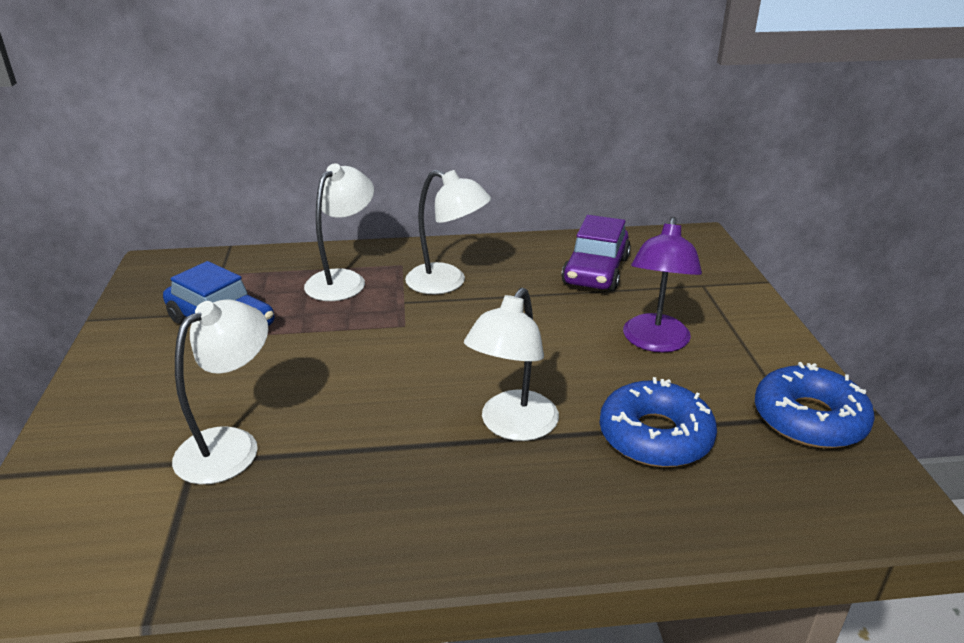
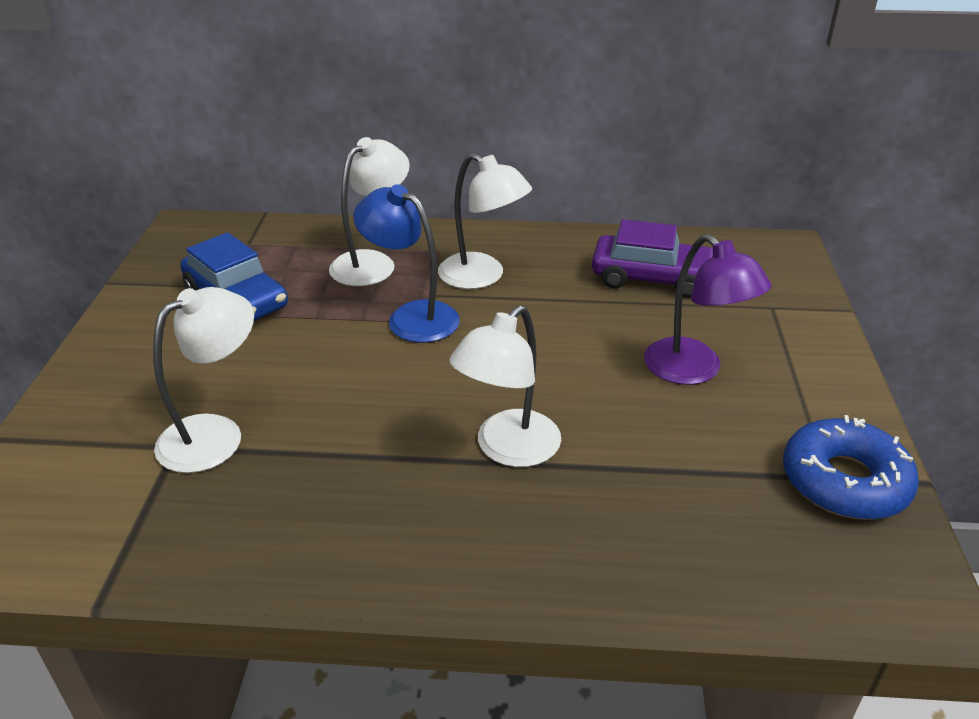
camera: 10 degrees right, 5 degrees up
purple car [561,215,631,291] -> purple car turned 105 degrees counterclockwise [592,219,713,298]
blue donut [600,377,717,467] -> none
purple lamp [623,217,702,352] -> purple lamp turned 60 degrees counterclockwise [644,234,772,385]
none -> blue lamp [353,184,460,343]

